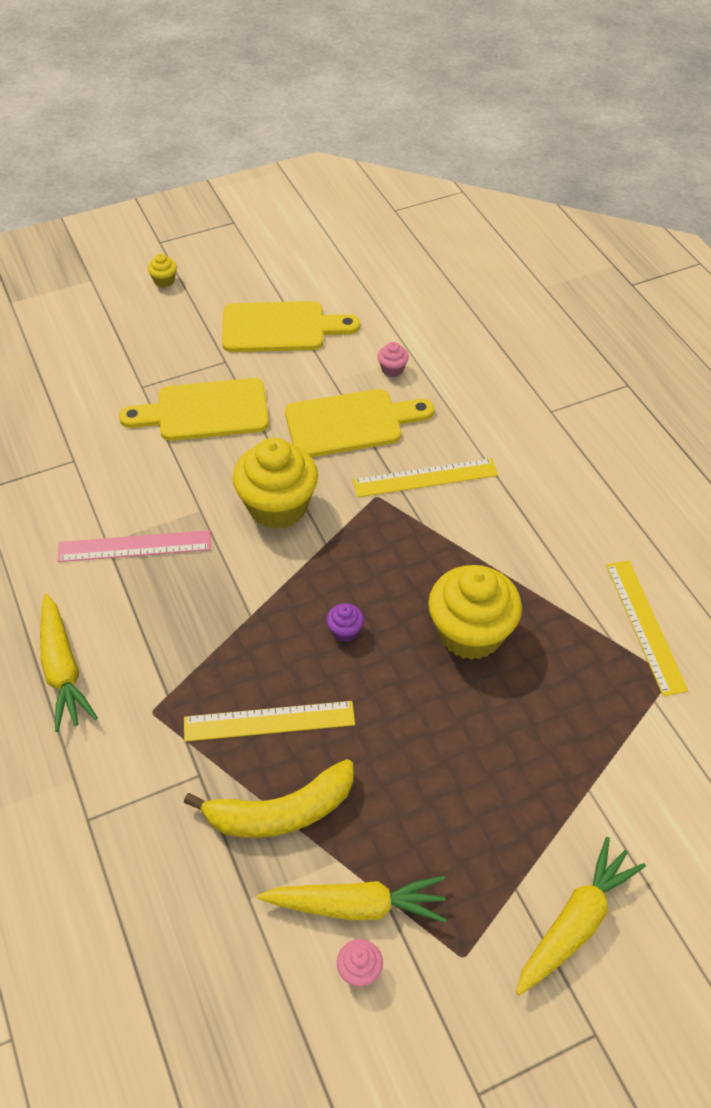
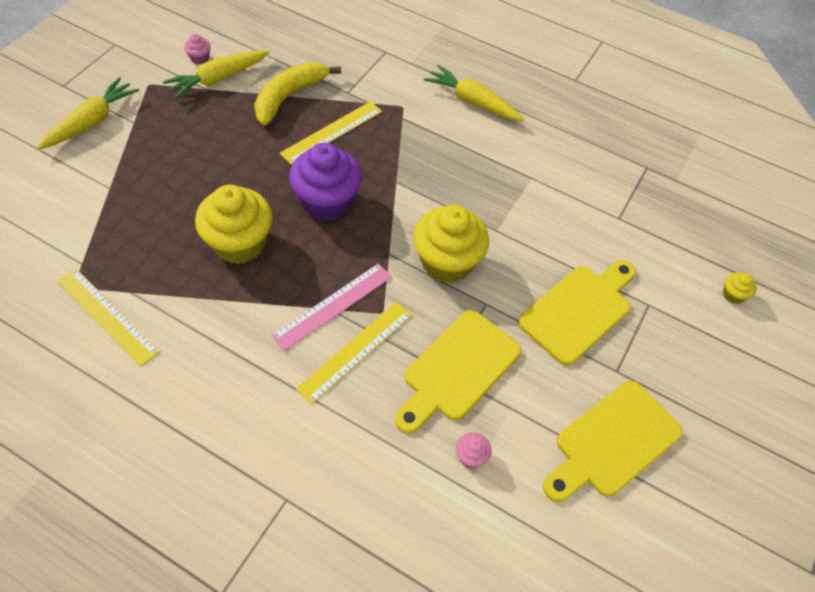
camera: 140 degrees right, 5 degrees up
pink ruler [57,530,211,562] -> pink ruler moved to [271,263,392,351]
yellow cupcake [148,253,177,287] -> yellow cupcake moved to [723,273,757,304]
purple cupcake [326,603,364,642] -> purple cupcake [289,143,362,221], size x2.41
yellow carrot [516,837,646,995] -> yellow carrot turned 150 degrees counterclockwise [36,77,139,150]

